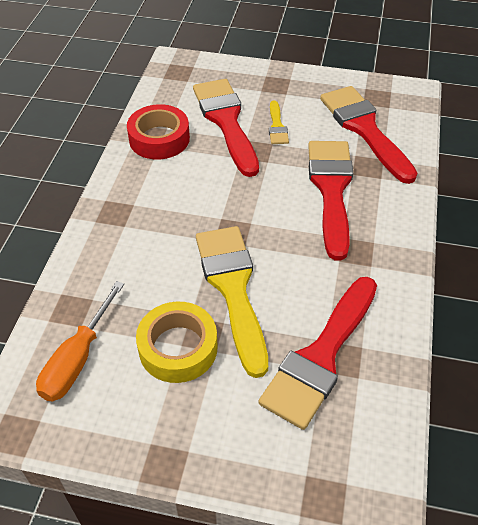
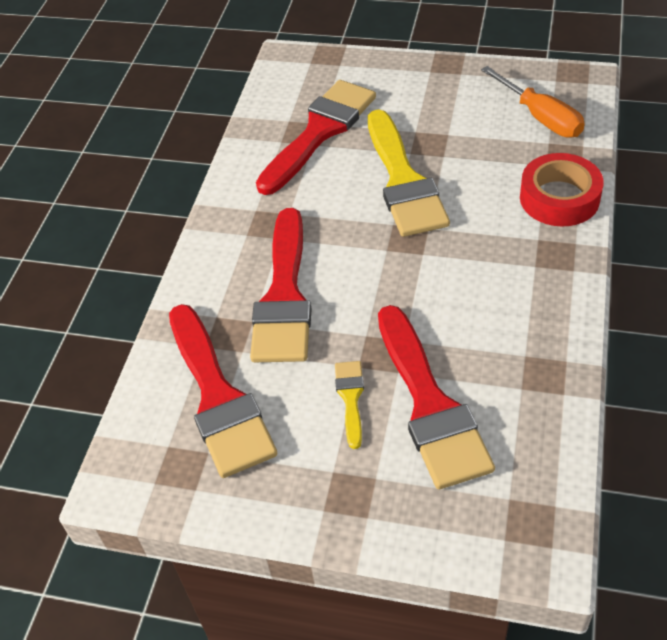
camera: 175 degrees left, 0 degrees up
orange screwdriver [36,281,124,401] -> orange screwdriver turned 120 degrees clockwise [481,66,585,138]
red tape [127,104,190,159] -> red tape moved to [520,153,604,226]
yellow tape [136,302,218,383] -> none

